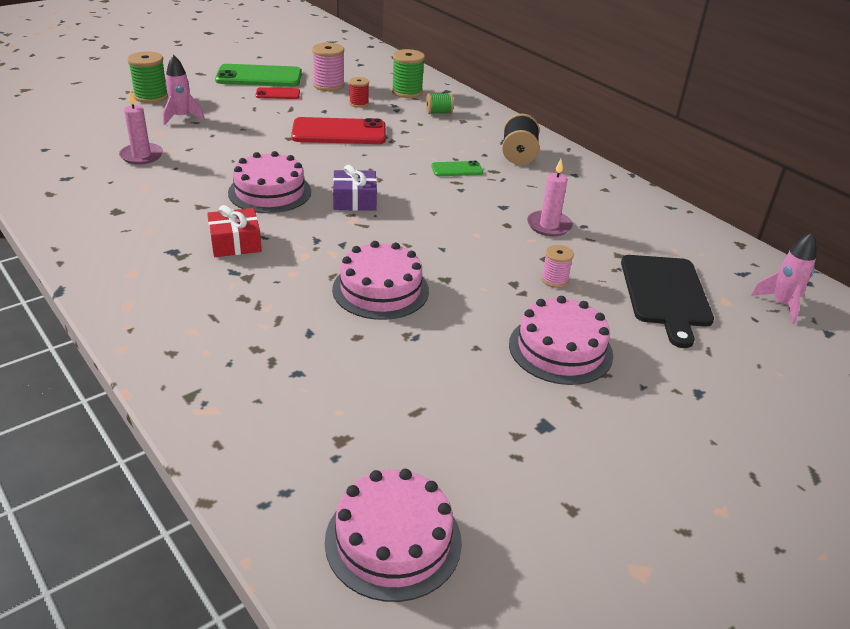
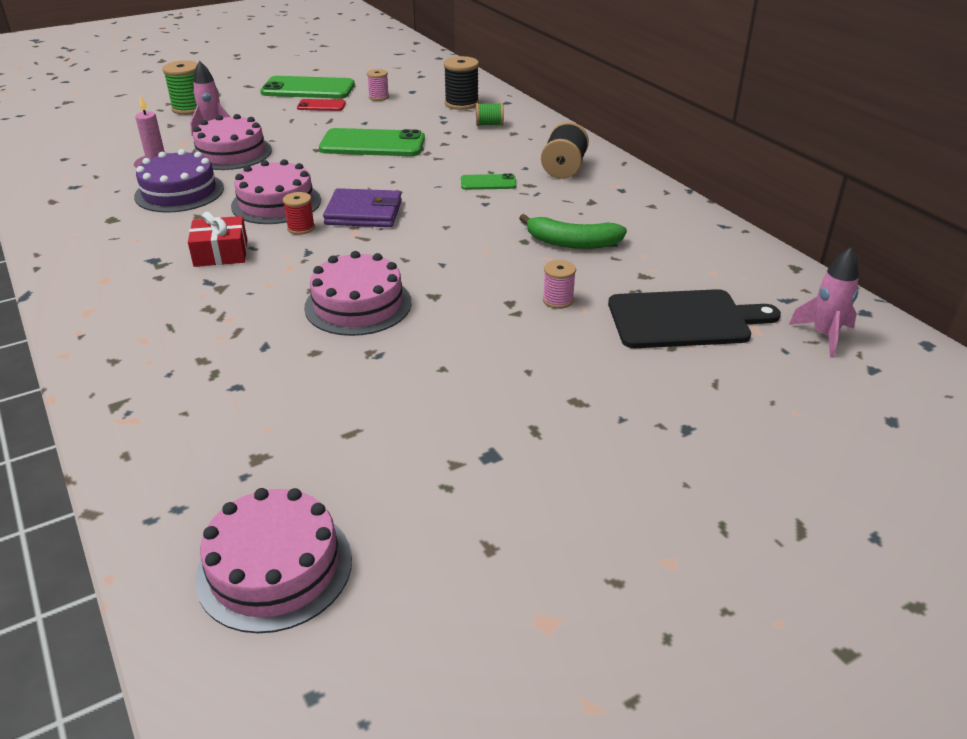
camera: 10 degrees right, 0 degrees up
red phone [291,117,386,144] -> green phone [319,128,425,156]
pink spool [312,43,345,91] -> pink spool [367,69,389,101], size x0.61
purple gift [333,165,377,211] -> purple wallet [323,188,402,227]
red spool [349,77,369,108] -> red spool moved to [283,192,315,235]
green spool [392,49,425,98] -> black spool [444,56,479,110]
pink cake [509,296,613,385] -> pink cake moved to [191,114,272,170]
pink candle [527,159,573,236] -> green banana [519,214,627,249]
black cutting board [621,255,714,348] -> black cutting board turned 105 degrees counterclockwise [608,289,781,348]
none -> purple cake [134,149,224,213]

